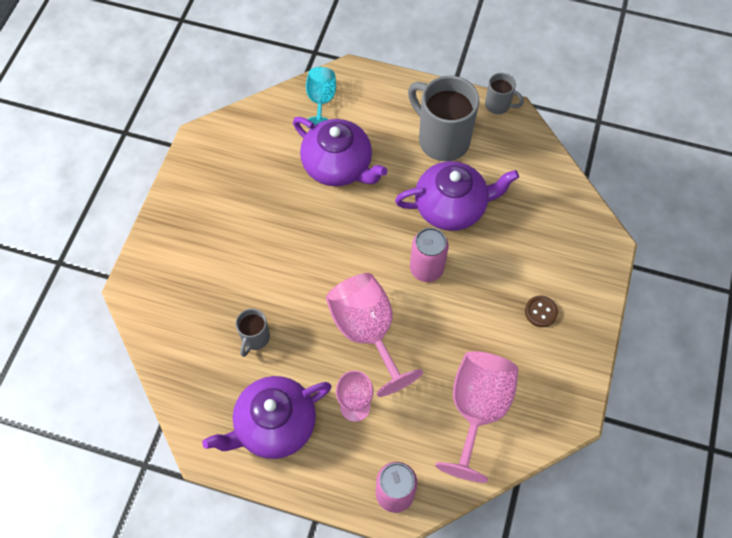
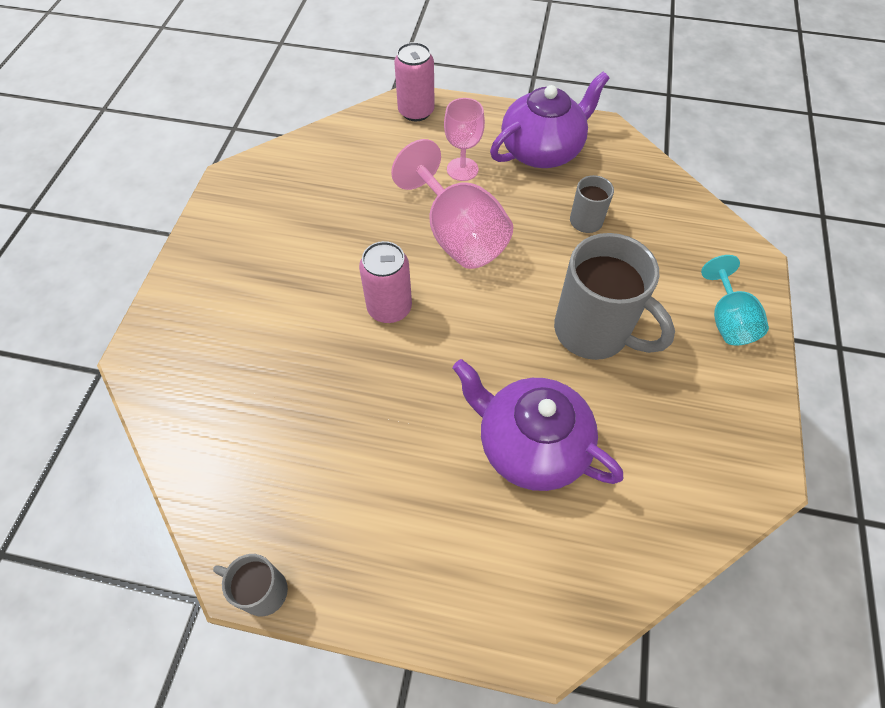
camera: 175 degrees right, 5 degrees down
turquoise goblet [306,67,336,129] -> turquoise goblet moved to [701,255,769,346]
purple teapot [395,161,519,231] -> none
grey mug [408,76,479,161] -> grey mug moved to [554,233,675,360]
pink goblet [436,351,518,483] -> none
brown button [525,295,558,327] -> none

